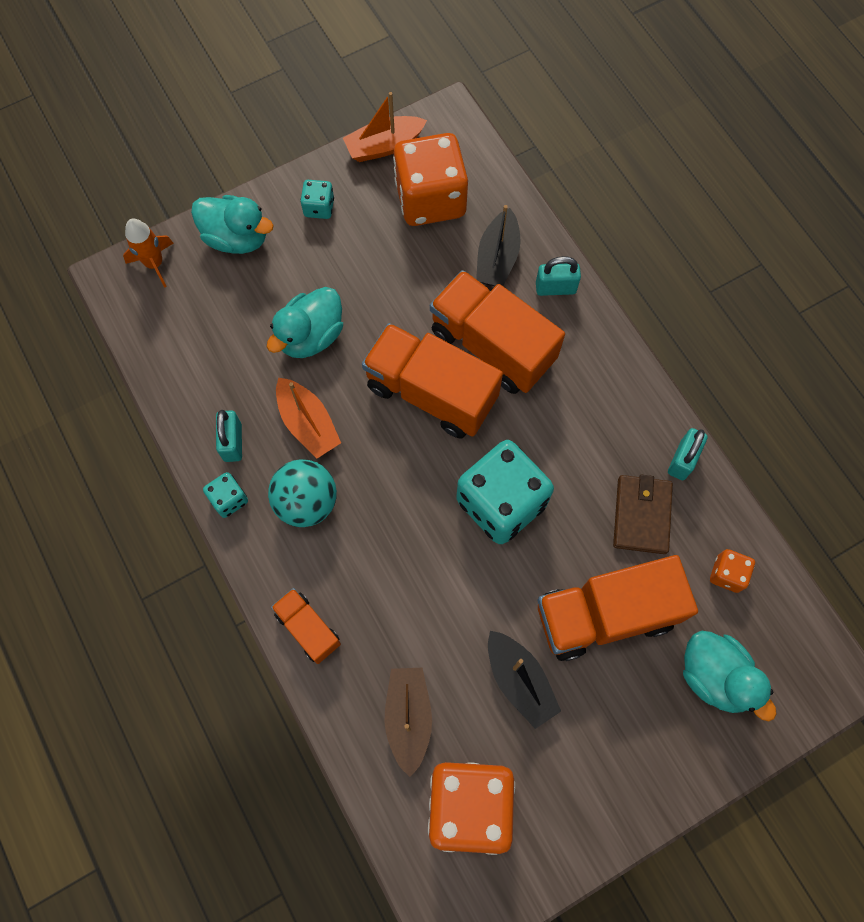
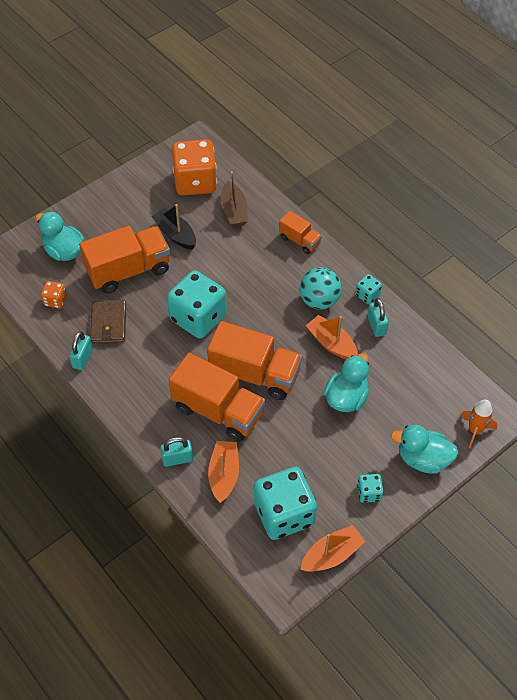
camera: 170 degrees right, 15 degrees down
orange dice [393,133,468,226] -> turquoise dice [254,467,317,540]
black boat [476,205,521,286] -> orange boat [208,441,239,503]

